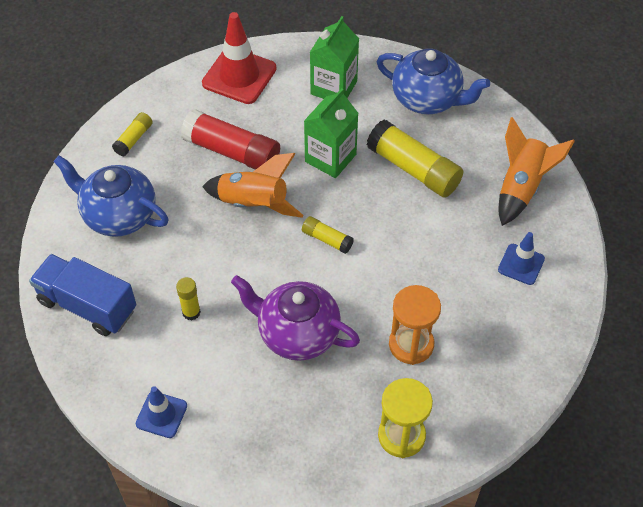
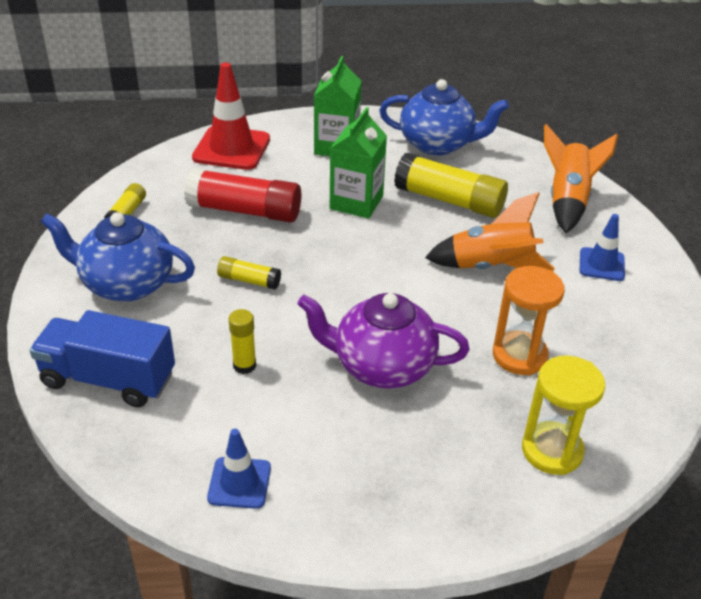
camera: 15 degrees left, 15 degrees down
orange rocket [202,153,303,218] -> orange rocket moved to [425,192,555,270]
yellow glue stick [302,216,354,254] -> yellow glue stick moved to [217,256,281,290]

